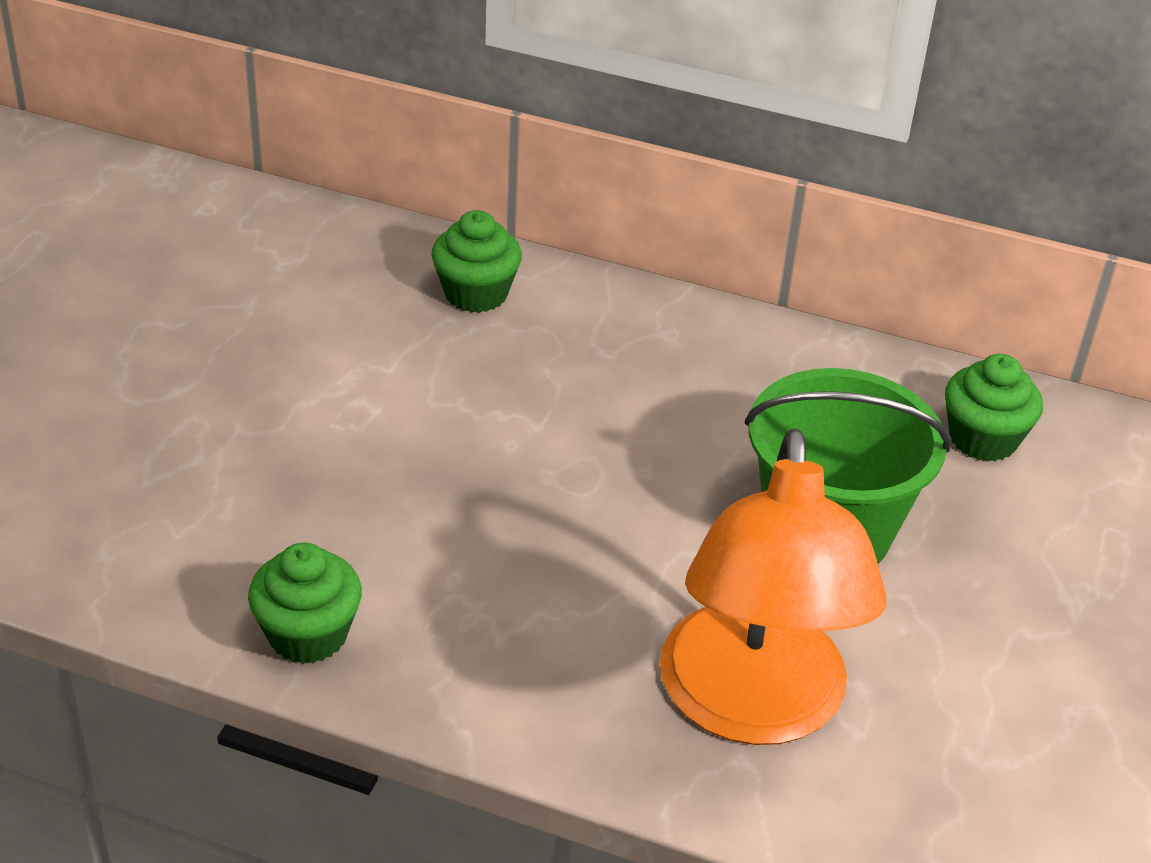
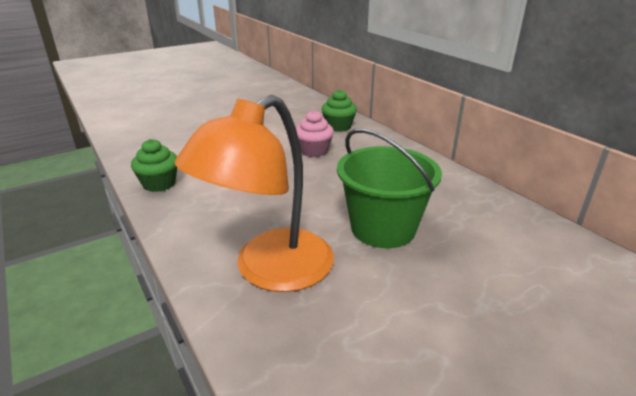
camera: 40 degrees right, 10 degrees down
green cupcake [945,354,1043,462] -> none
none -> pink cupcake [296,110,334,157]

